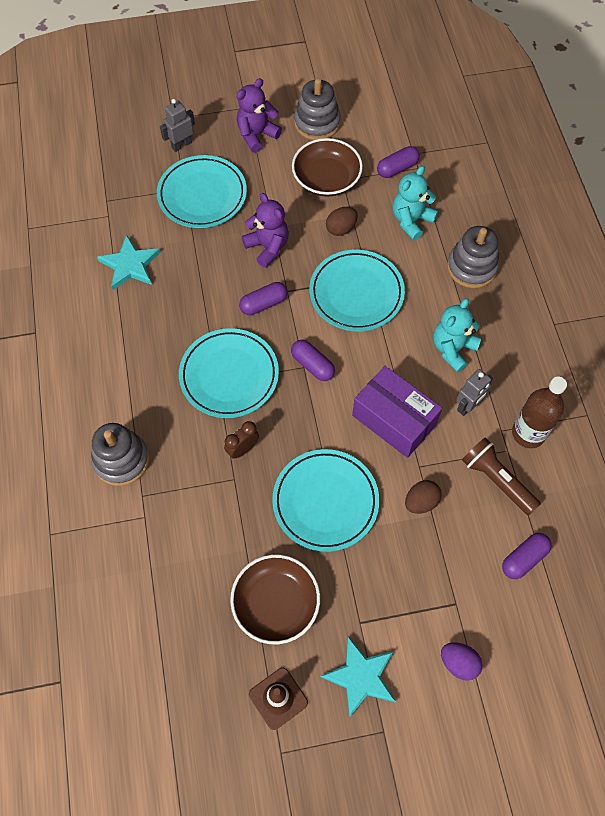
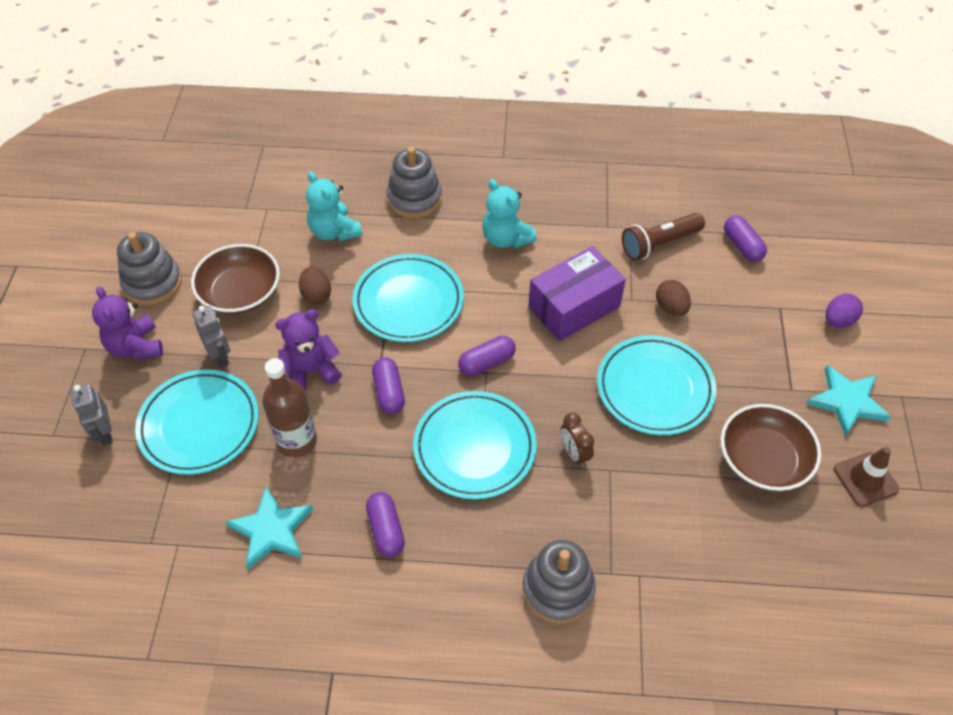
camera: 75 degrees left, 10 degrees down
purple capsule [377,146,420,178] -> purple capsule moved to [366,492,405,557]
grey robot [456,369,493,416] -> grey robot moved to [192,306,230,368]
brown bottle [512,377,567,448] -> brown bottle moved to [262,358,317,457]

